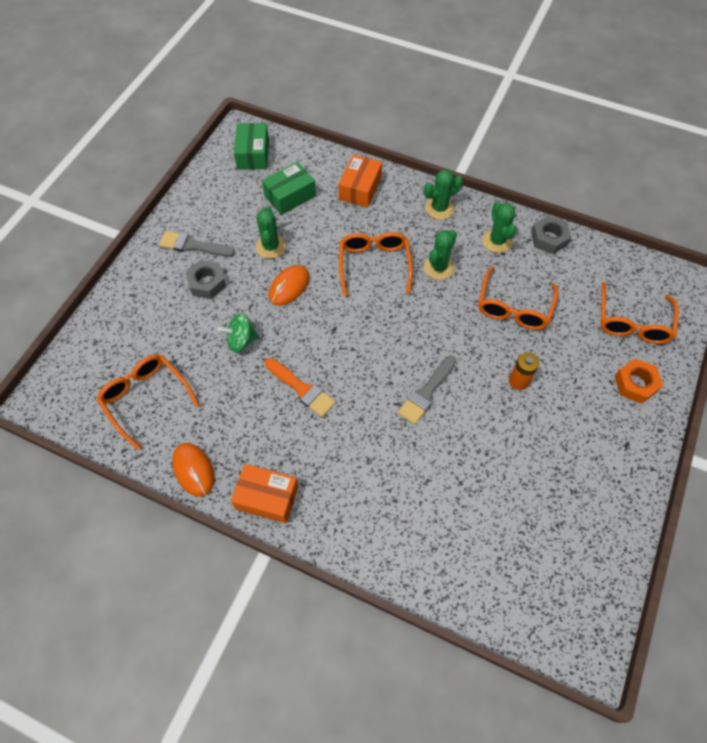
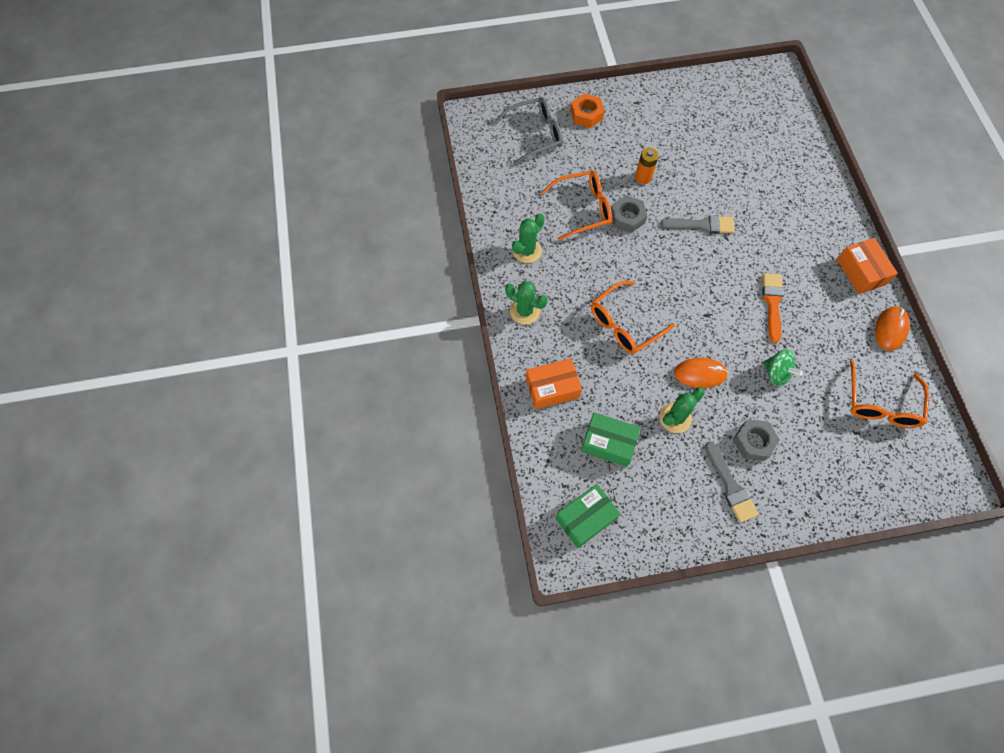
camera: 125 degrees left, 5 degrees up
green cactus [424,230,457,280] -> none
grey nut [531,216,571,254] -> grey nut moved to [611,195,647,233]
orange glasses [600,282,679,344] -> grey glasses [494,97,563,165]

